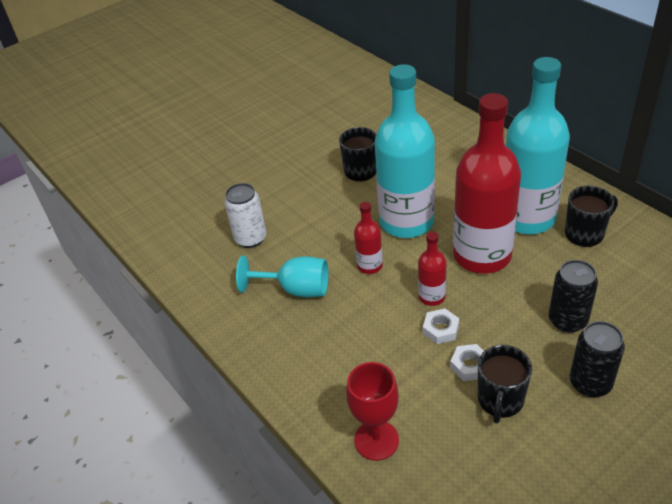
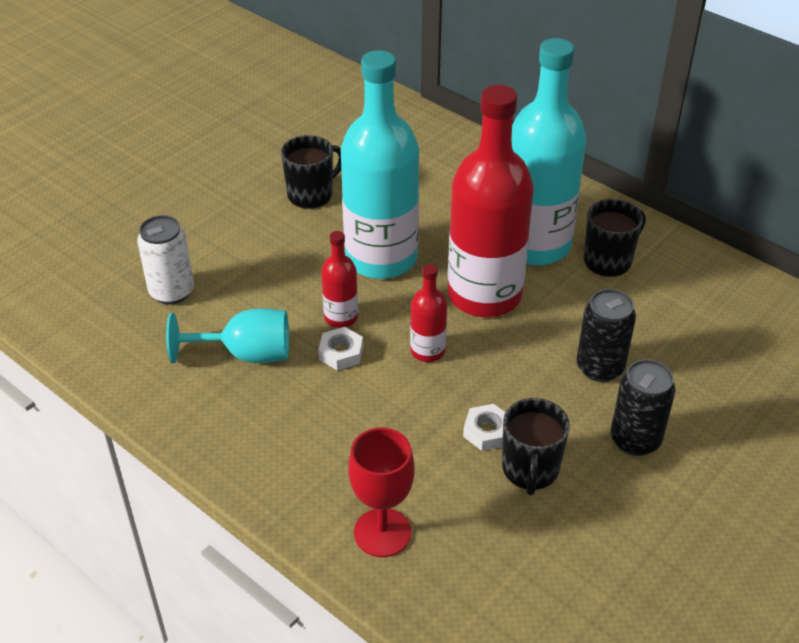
camera: 15 degrees left, 0 degrees up
white nut [423,308,459,344] -> white nut moved to [318,327,363,370]

